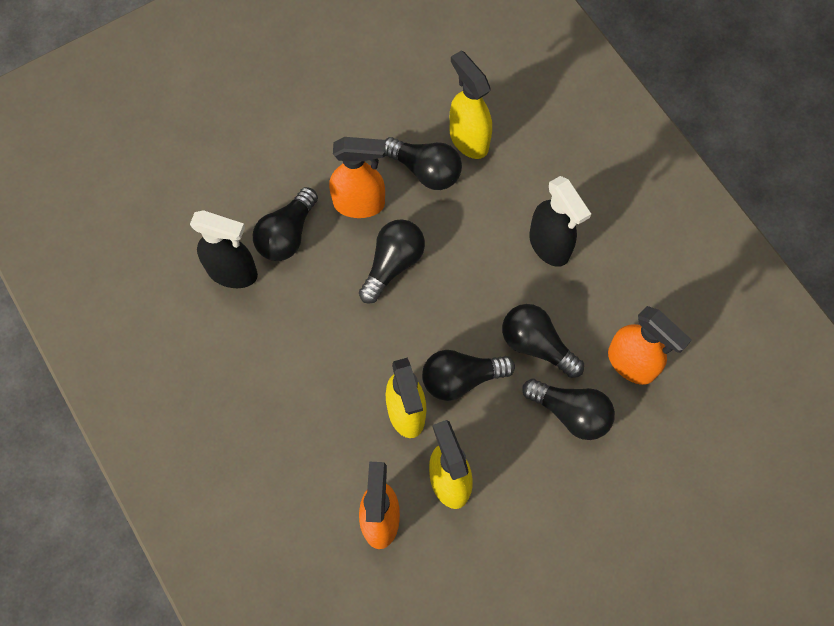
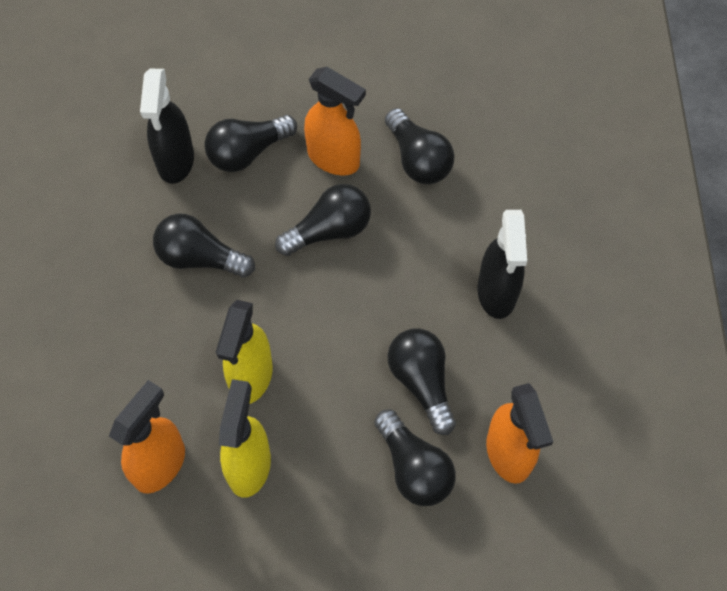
camera: 30 degrees right, 5 degrees down
black spray bottle [190,210,258,288] -> black spray bottle turned 45 degrees clockwise [140,68,194,184]
black light bulb [422,350,515,401] -> black light bulb moved to [153,213,255,277]
yellow spray bottle [450,50,492,159] -> none

